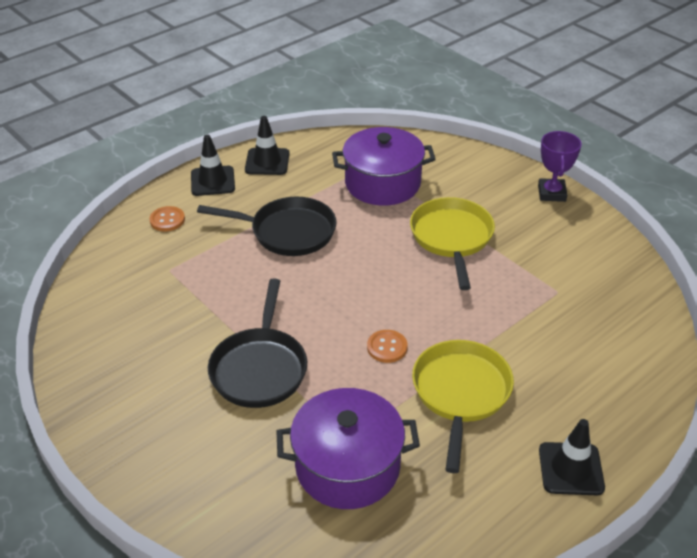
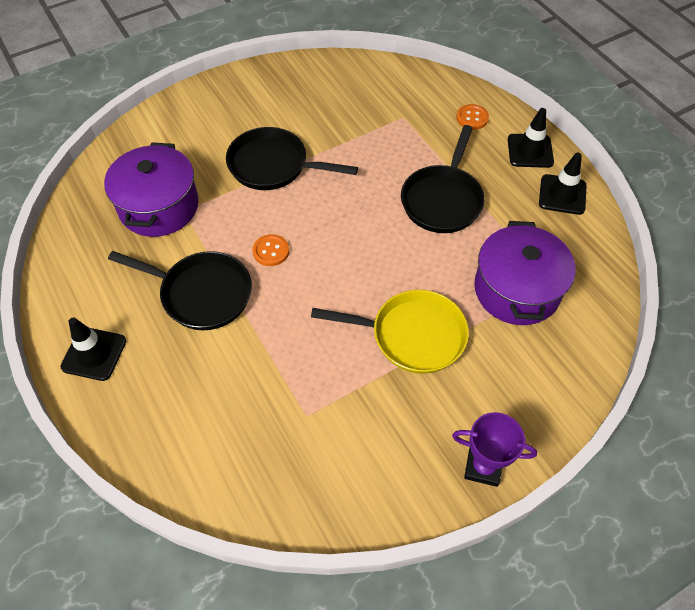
camera: 100 degrees right, 15 degrees up
yellow pan [412,340,514,473] -> black pan [108,251,252,330]

